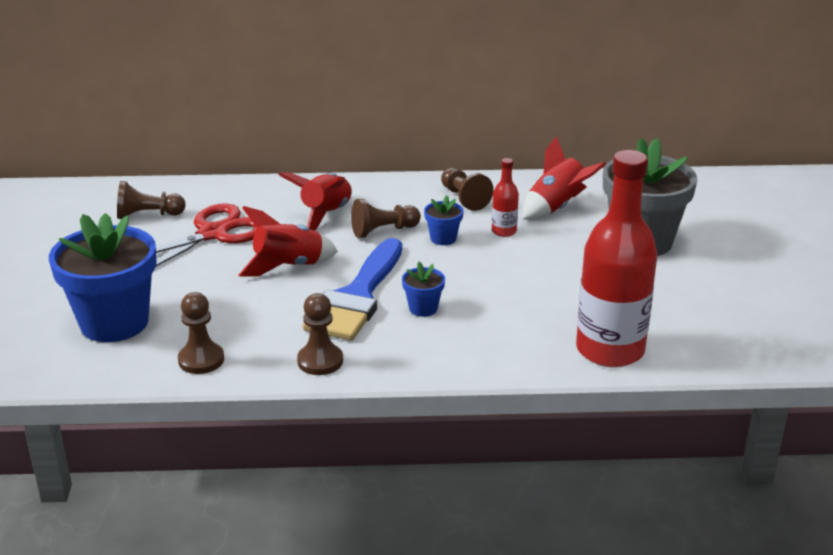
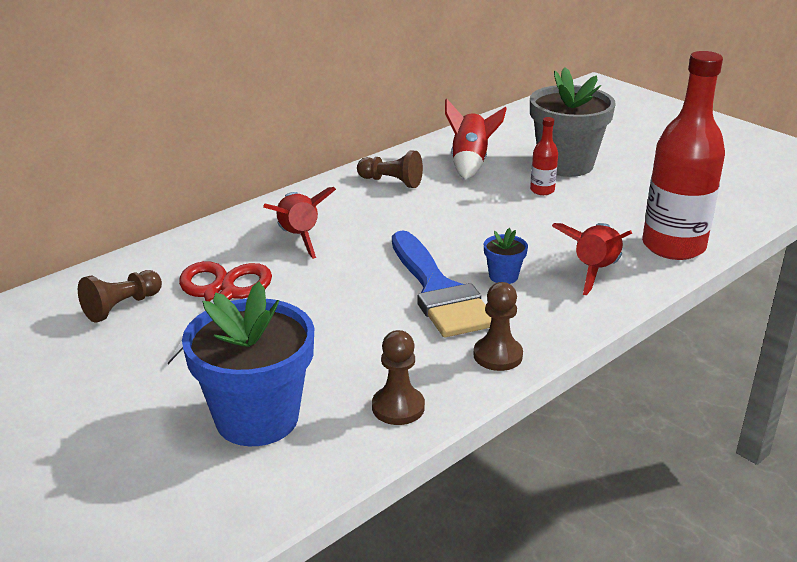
camera: 40 degrees left, 0 degrees up
red rocket [238,206,338,276] -> red rocket moved to [552,223,632,295]
brown pawn [351,199,421,238] -> none
blue flower pot [424,196,463,245] -> none
red bottle [492,158,519,237] -> red bottle moved to [530,117,558,195]

